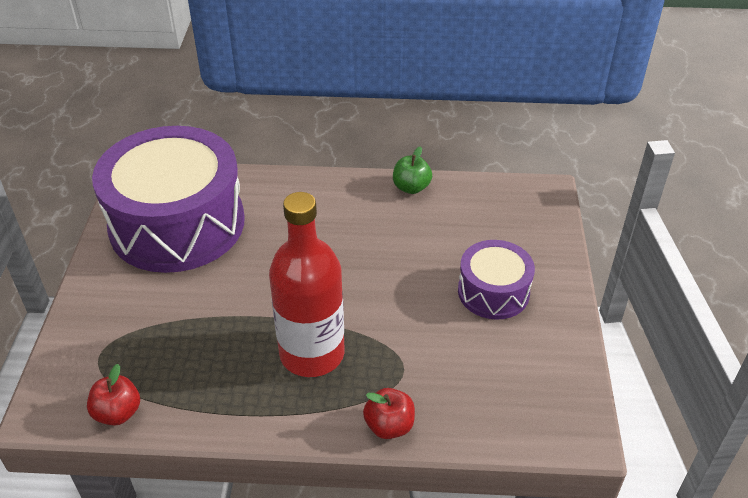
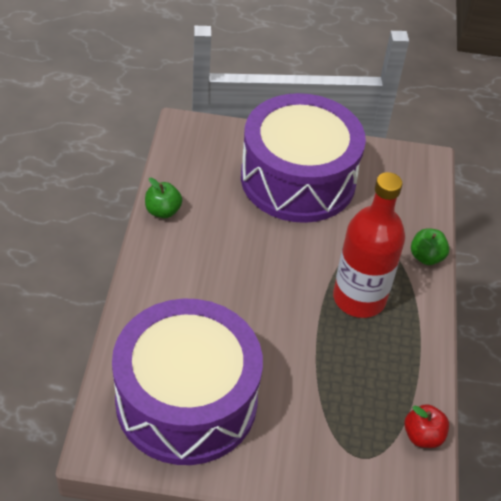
camera: 90 degrees left, 5 degrees up
red apple [363,388,415,439] -> green apple [411,228,450,265]
purple drum [458,240,535,320] -> purple drum [241,93,366,223], size x2.02

